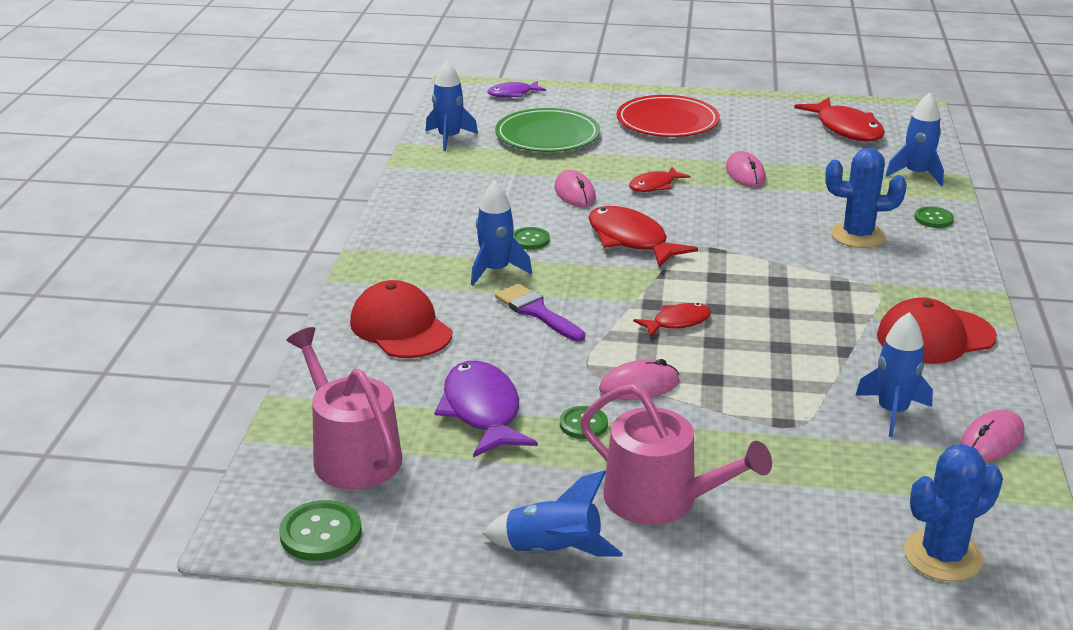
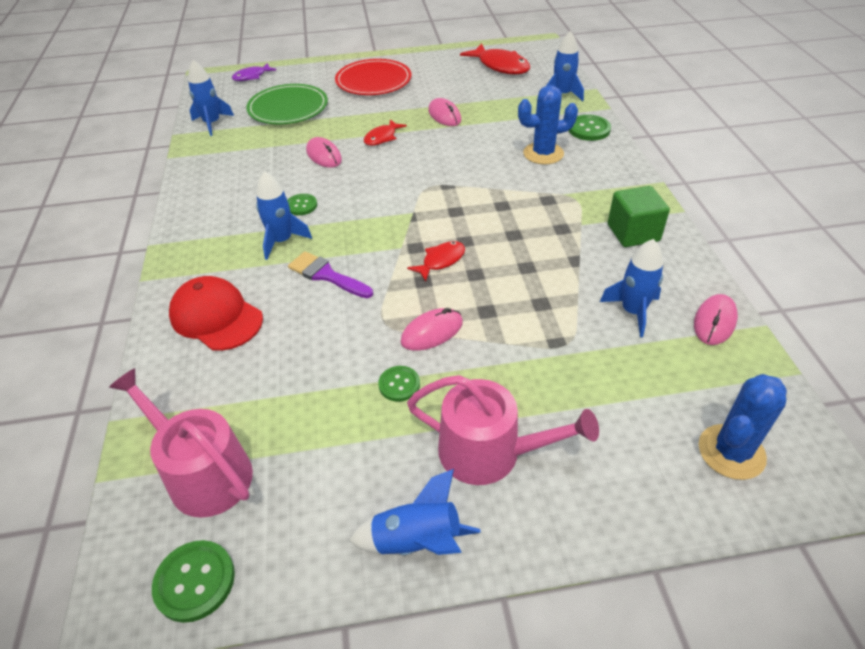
camera: 15 degrees left, 15 degrees up
purple fish [435,361,538,457] -> none
red fish [589,206,698,267] -> none
red cap [877,297,997,364] -> green cube [608,186,670,247]
green button [914,207,954,228] -> green button [568,115,611,141], size x1.50

